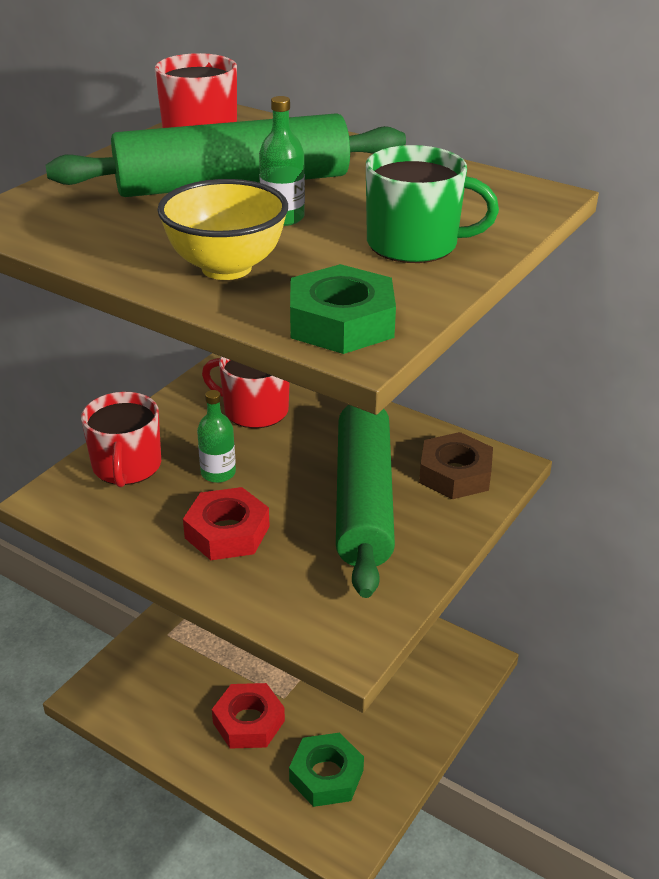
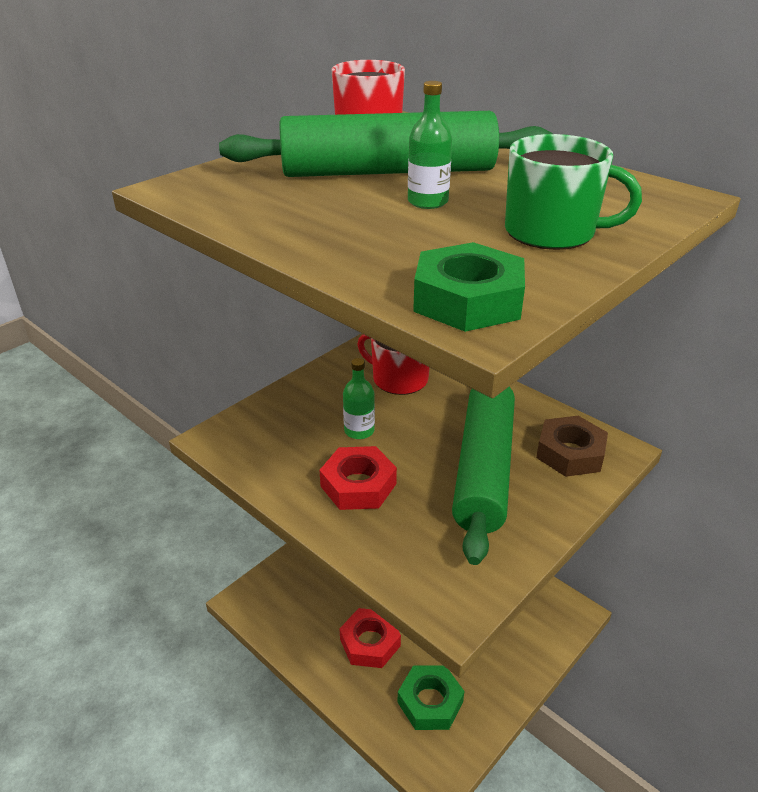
camera: 10 degrees right, 0 degrees up
red mug [81,392,161,487] -> none
yellow bowl [157,179,288,280] -> none

